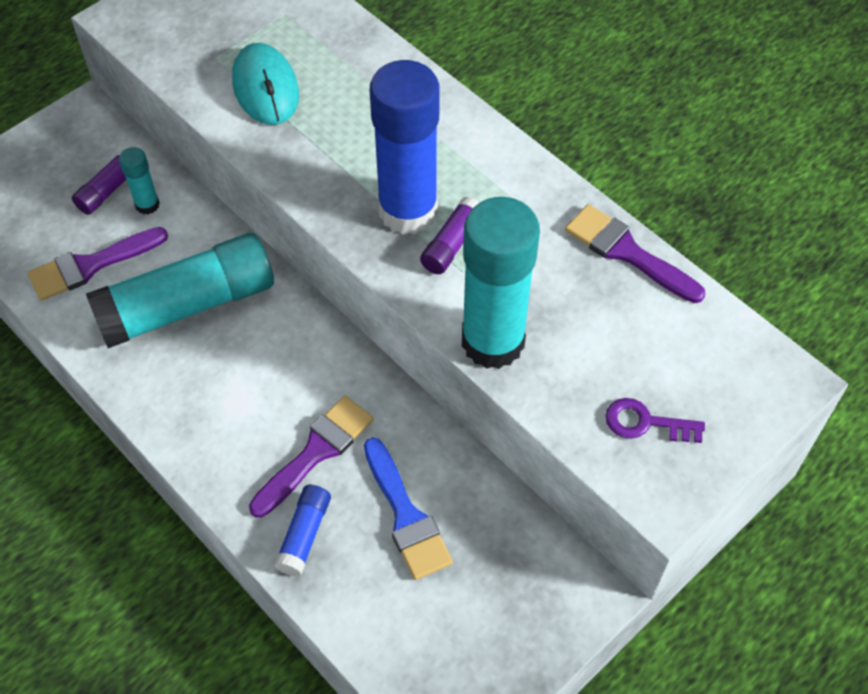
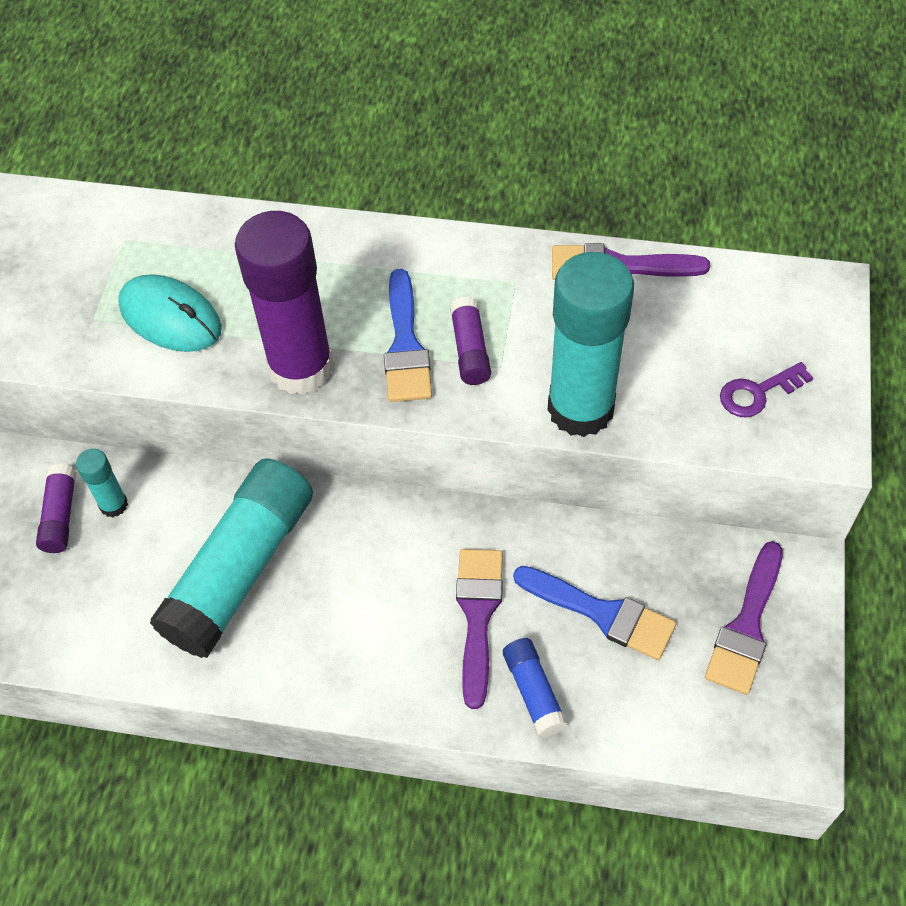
camera: 35 degrees left, 0 degrees up
purple brush [28,227,168,301] -> purple brush moved to [705,541,783,695]
blue glue stick [370,60,440,235] -> blue brush [384,269,432,402]
none -> purple glue stick [235,211,334,395]

